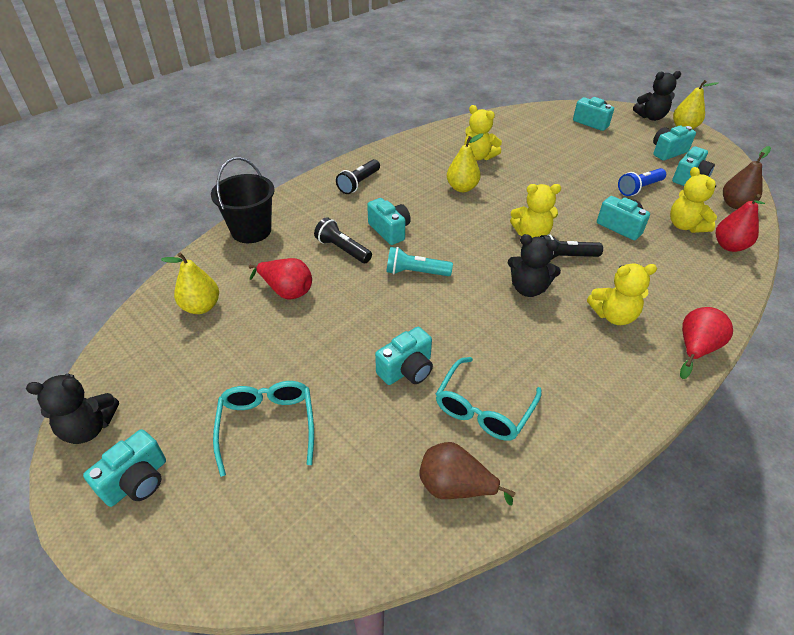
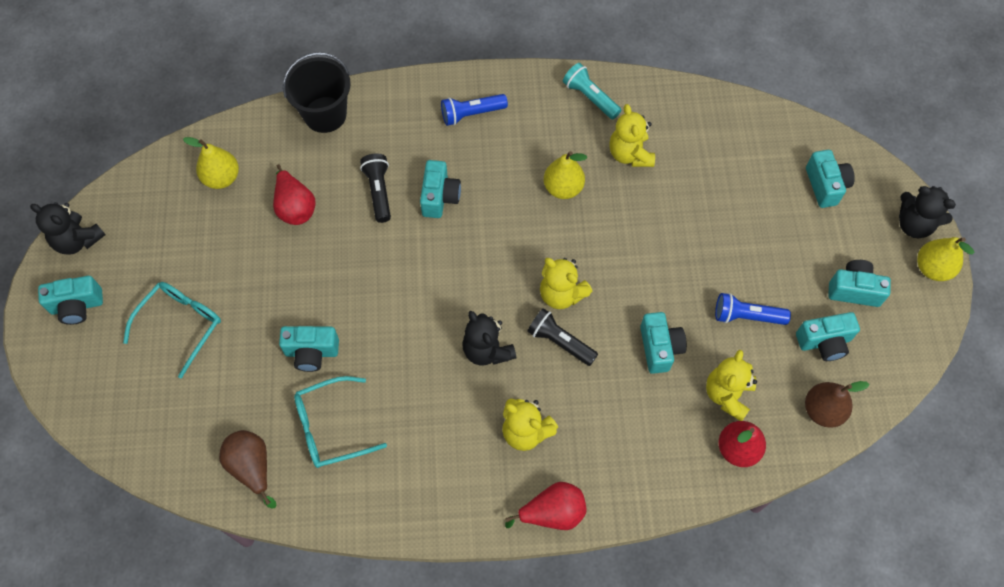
camera: 40 degrees right, 20 degrees up
black flashlight [336,159,380,194] -> blue flashlight [441,94,508,126]
turquoise flashlight [386,247,453,276] -> turquoise flashlight moved to [563,63,621,119]

